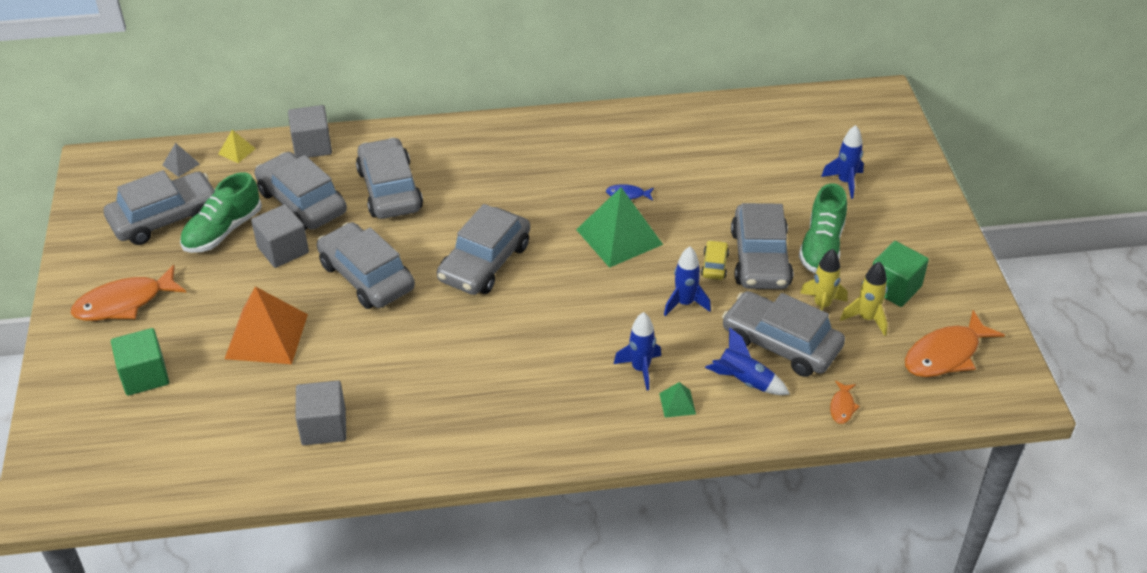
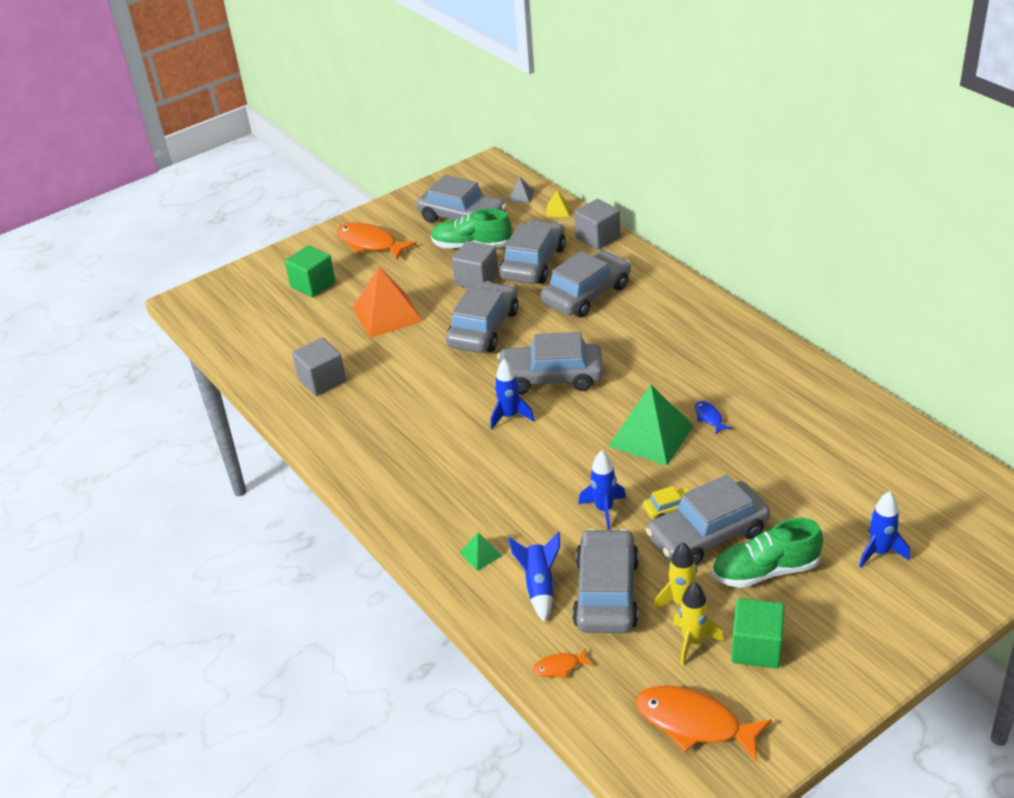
camera: 65 degrees right, 5 degrees down
blue rocket [614,312,661,391] -> blue rocket moved to [490,359,534,429]

